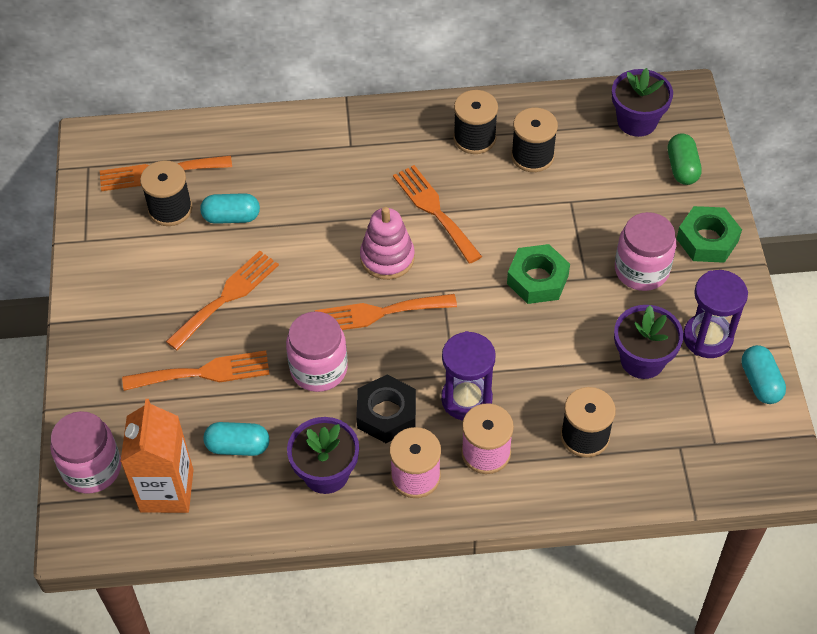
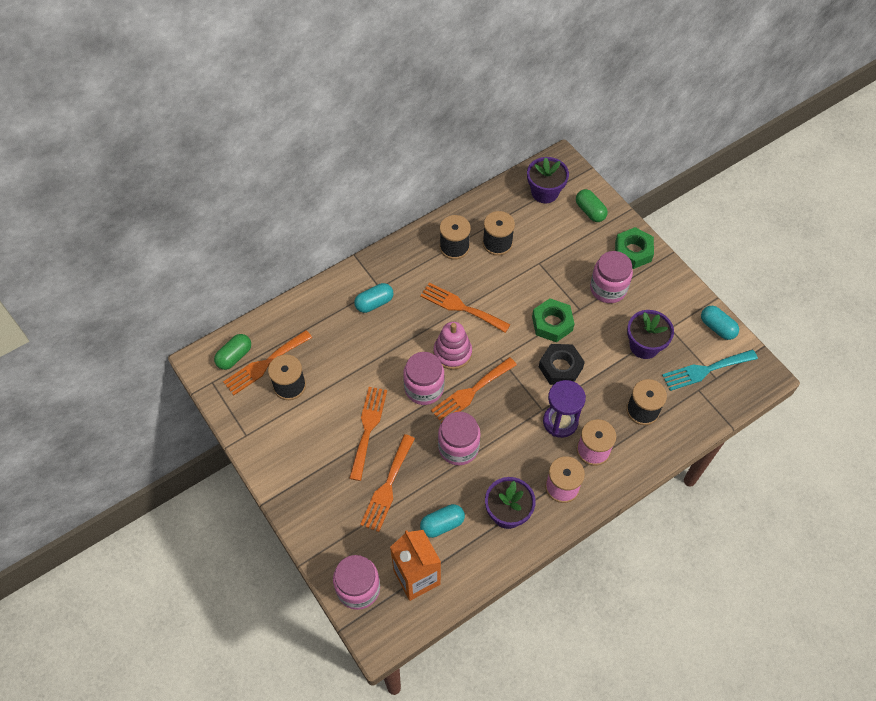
camera: 30 degrees left, 5 degrees up
orange fork [122,350,270,391] -> orange fork turned 150 degrees clockwise [360,434,415,532]
turquoise capsule [200,193,260,224] -> turquoise capsule moved to [354,283,393,313]
black nut [356,375,416,443] -> black nut moved to [539,344,585,385]
purple hourglass [683,270,748,358] -> none
none -> green capsule [214,334,251,370]
none -> pink jar [403,352,444,405]
none -> turquoise fork [662,350,758,391]

